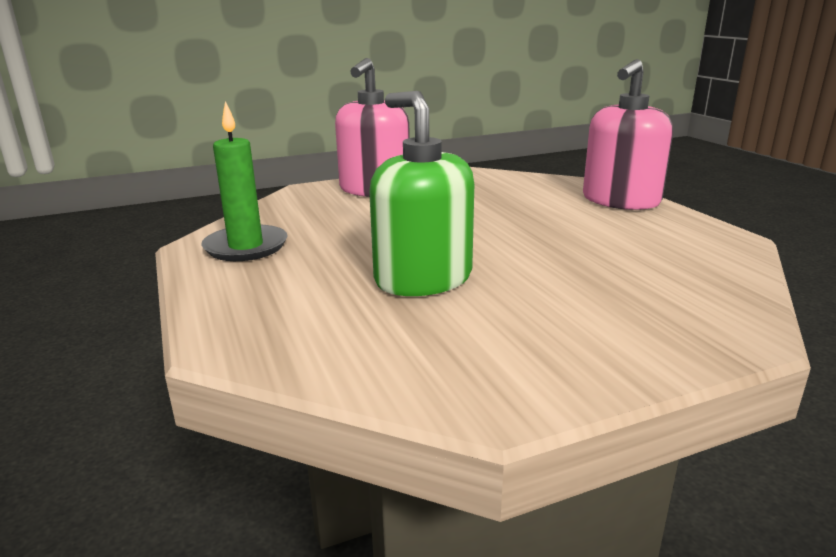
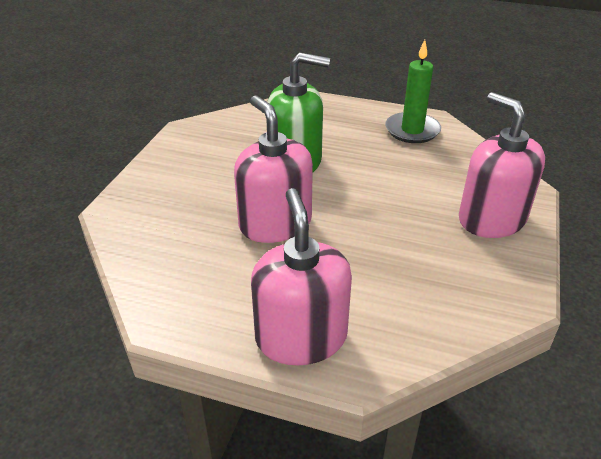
camera: 130 degrees right, 15 degrees up
none -> pink soap dispenser [234,95,313,243]

